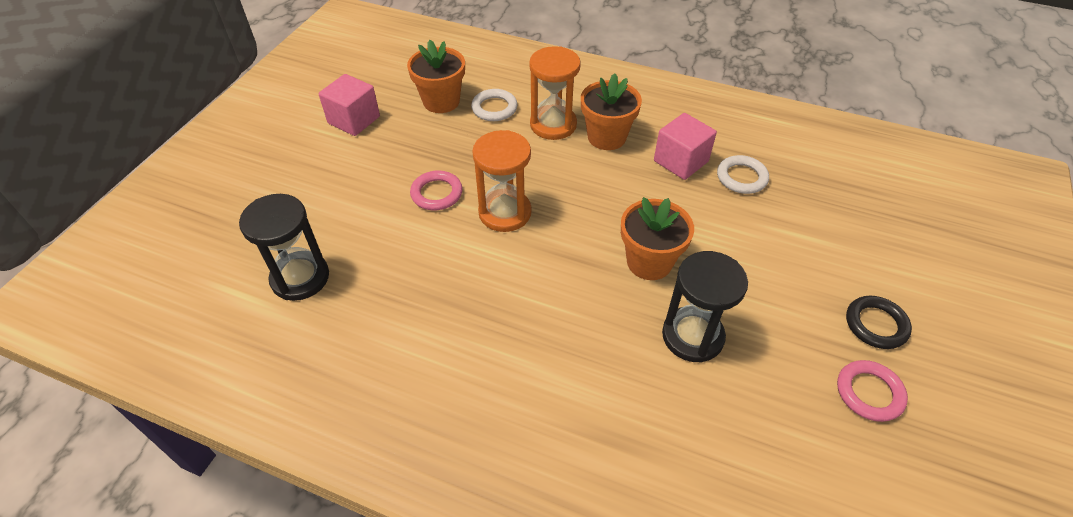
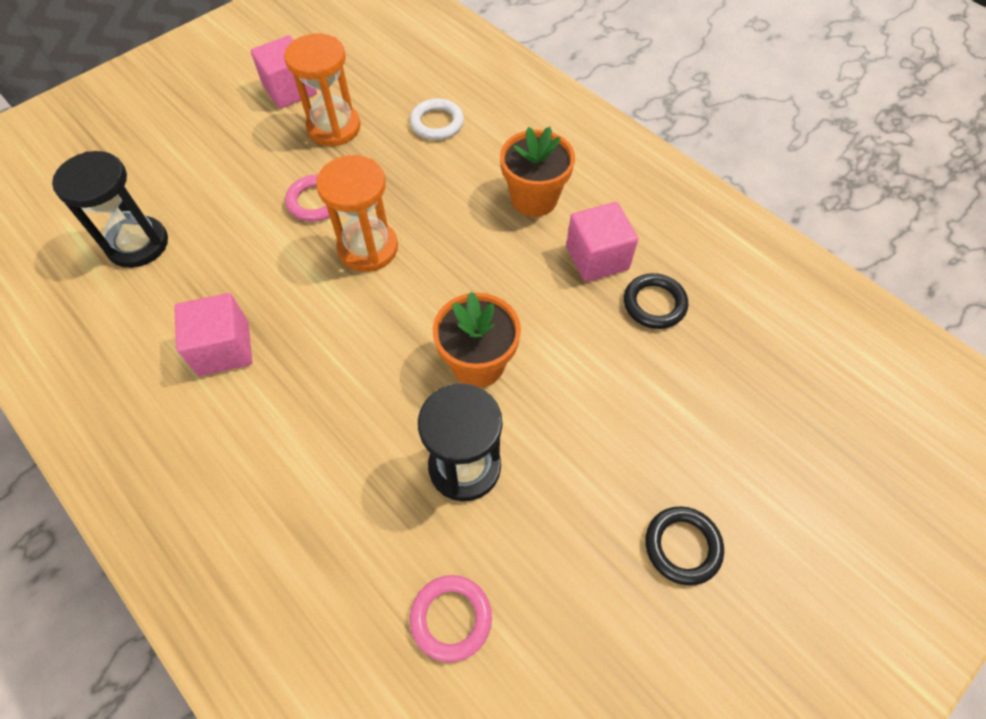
camera: 25 degrees right, 10 degrees up
orange flower pot [407,40,465,113] -> none
orange hourglass [529,46,581,140] -> orange hourglass moved to [284,33,361,146]
white ring [717,155,769,194] -> black ring [624,273,688,329]
pink ring [837,360,908,422] -> pink ring moved to [410,575,492,663]
none -> pink cube [174,293,252,376]

